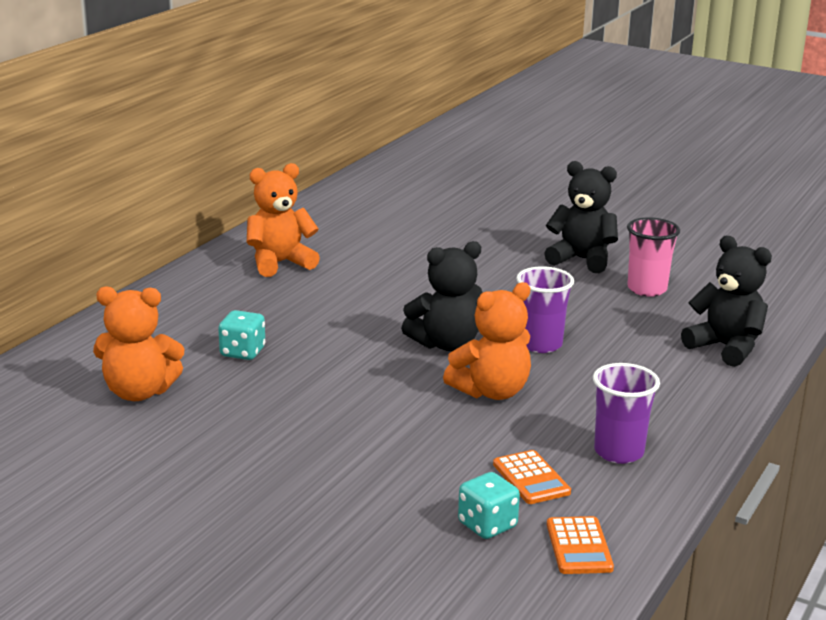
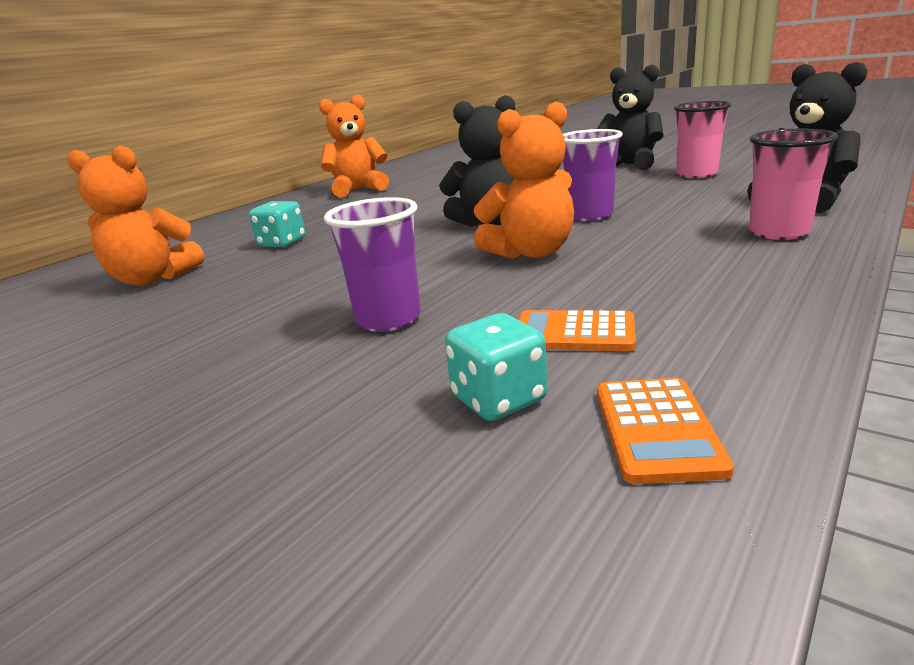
camera: 10 degrees right, 0 degrees up
orange calculator [493,450,571,504] -> orange calculator turned 120 degrees clockwise [519,310,636,351]
purple cup [593,363,660,464] -> purple cup moved to [324,197,421,332]
none -> pink cup [749,129,838,240]

